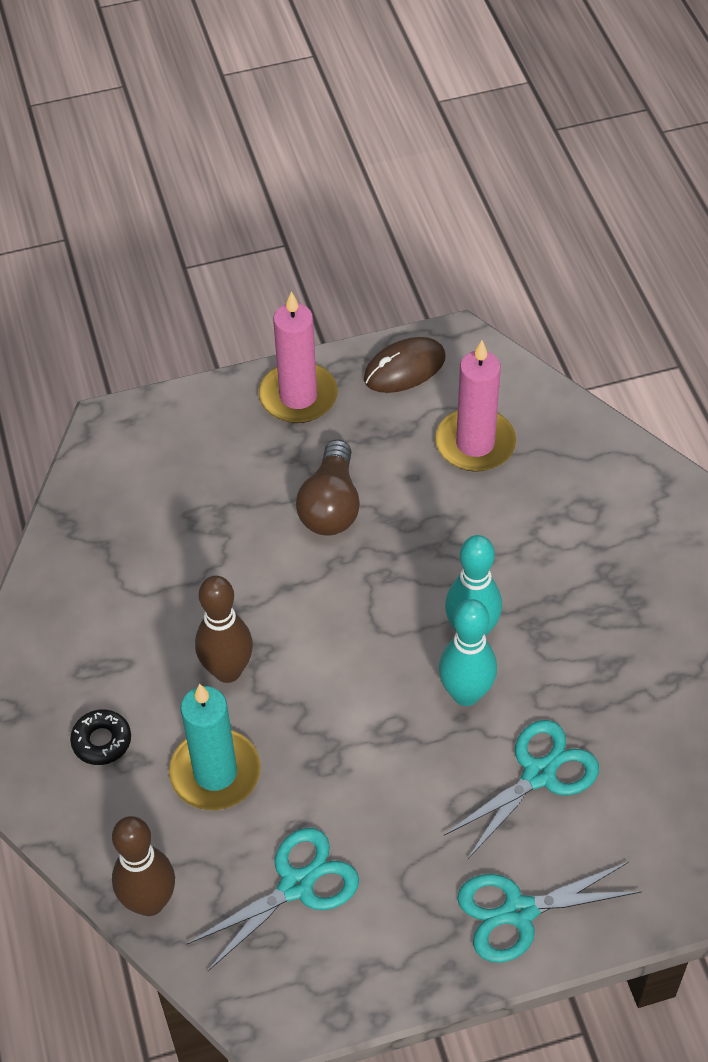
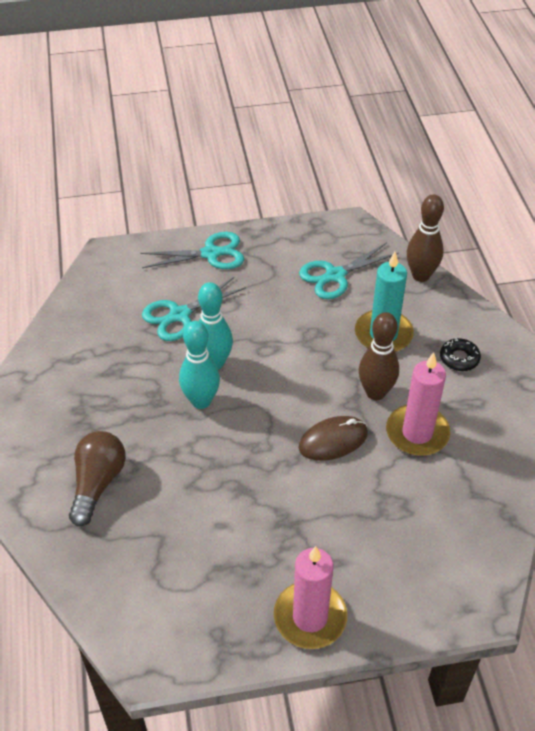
camera: 175 degrees left, 5 degrees down
brown light bulb [296,439,360,536] -> brown light bulb moved to [69,431,126,526]
brown mouse [364,337,446,393] -> brown mouse moved to [298,416,368,461]
pink candle [435,340,516,472] -> pink candle moved to [386,352,451,456]

